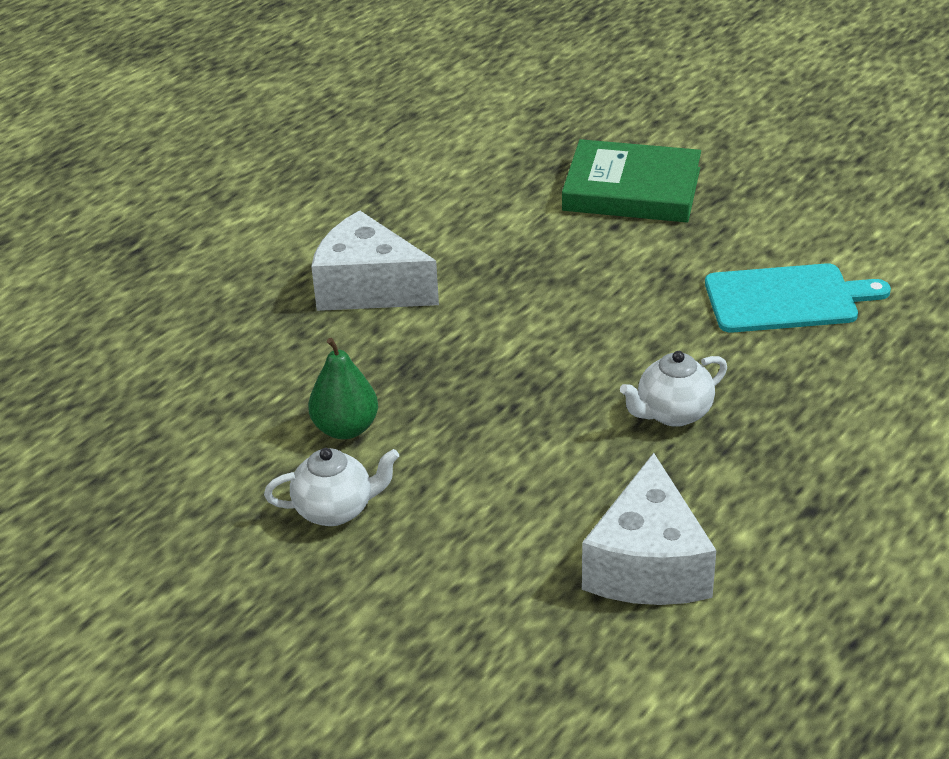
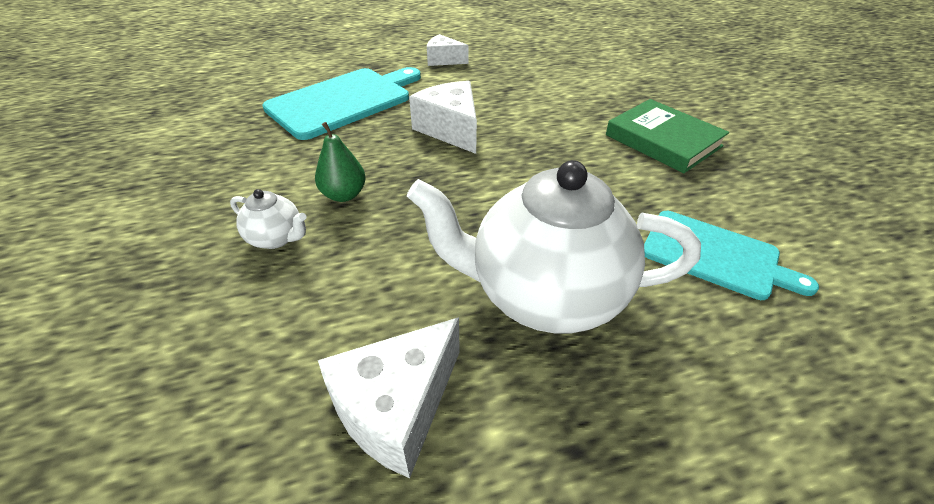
camera: 35 degrees right, 5 degrees up
white teapot [620,351,727,427] -> white teapot [407,160,701,333], size x2.34
none -> turquoise cutting board [262,67,421,140]
none -> white cheese [427,34,468,66]

